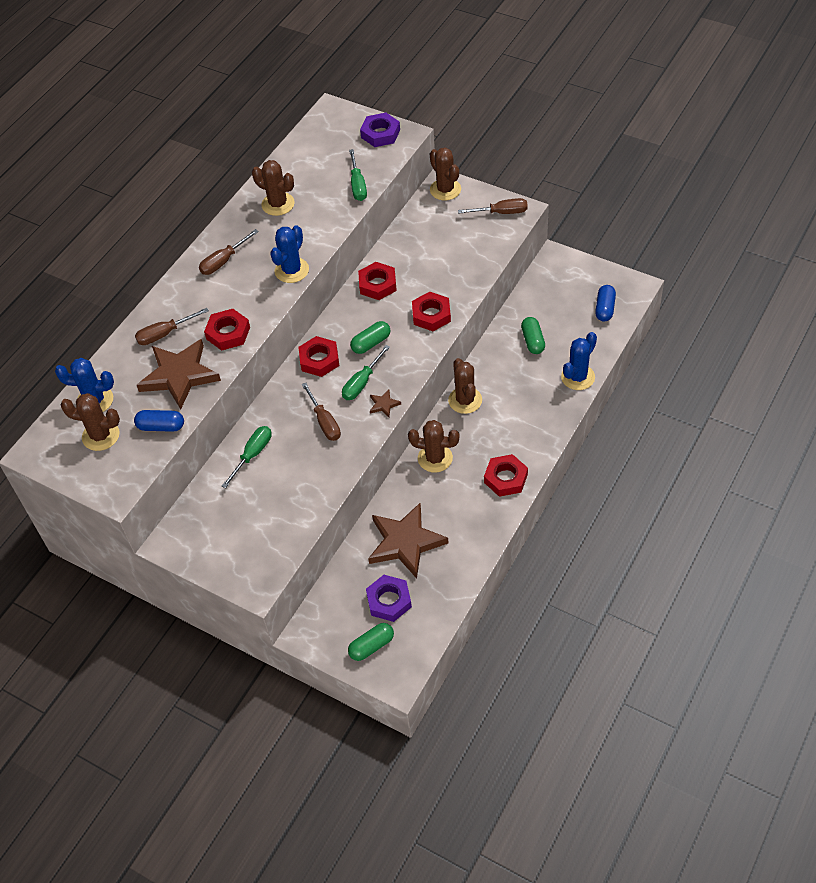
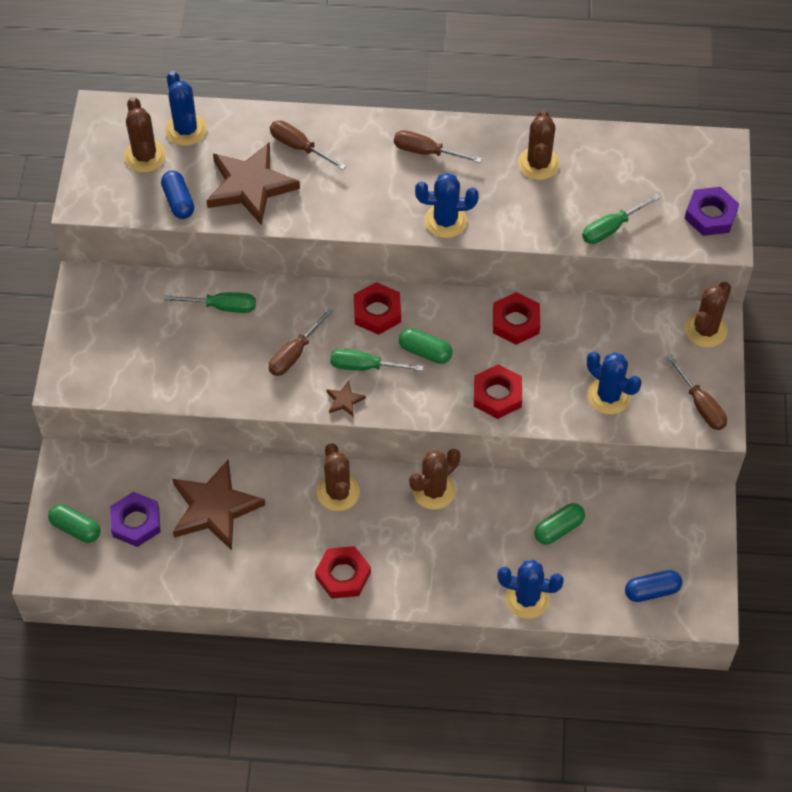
camera: 60 degrees right, 5 degrees up
red nut [204,309,250,351] -> none
none -> blue cactus [587,351,642,414]

